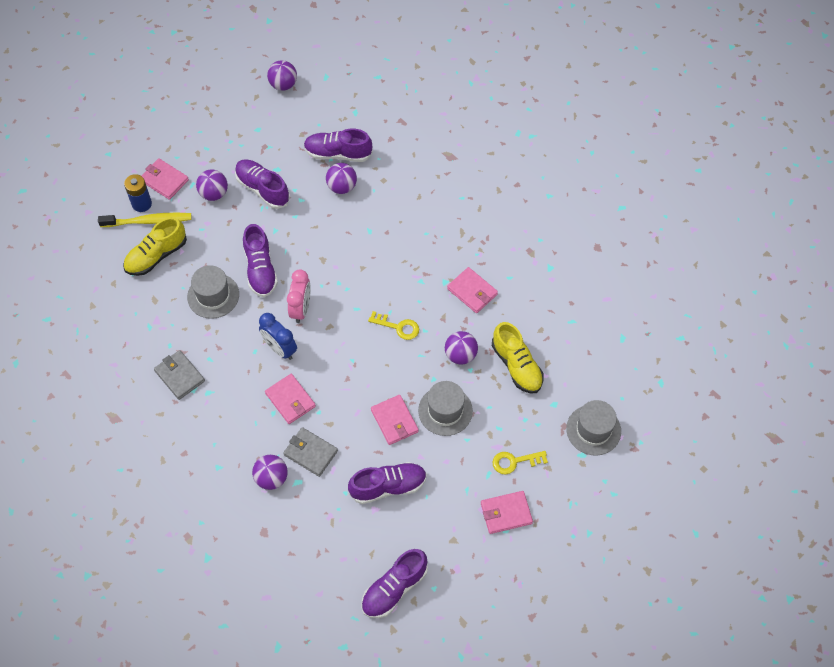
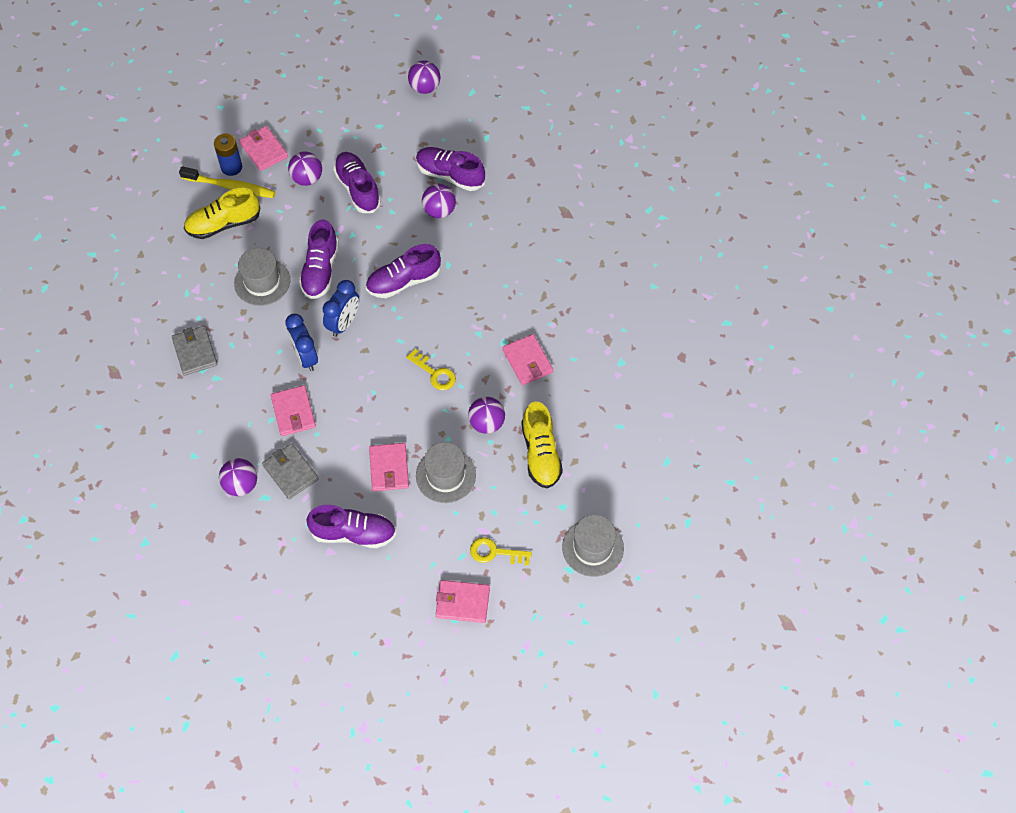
camera: 20 degrees right, 0 degrees up
pink clock [287,269,311,323] -> blue clock [323,280,359,337]
purple shoe [361,549,428,618] -> purple shoe moved to [366,244,441,298]

